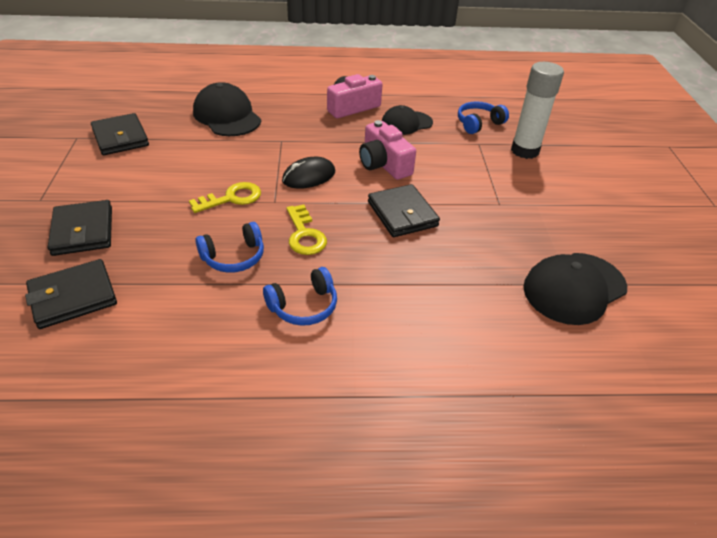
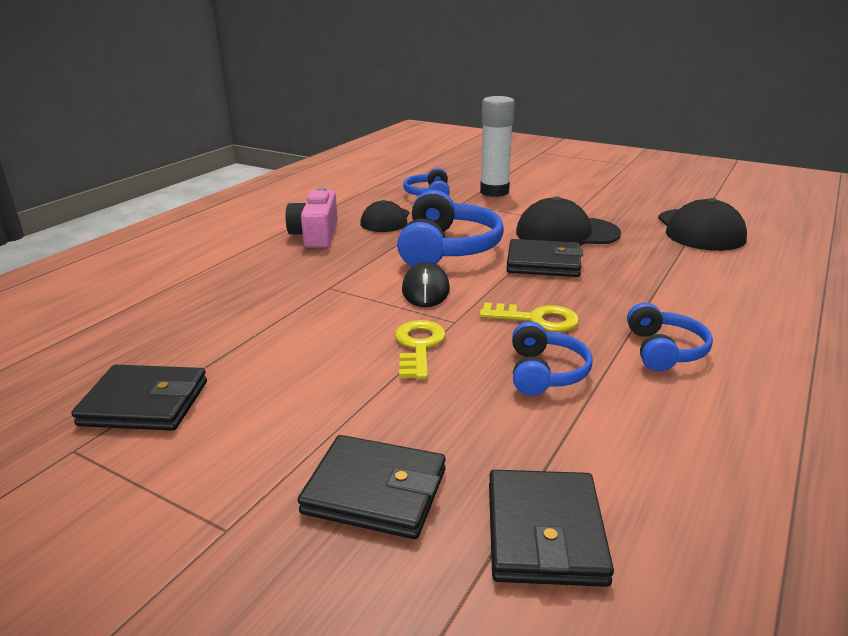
camera: 55 degrees left, 15 degrees down
black cap [193,82,261,136] -> black cap moved to [516,196,621,246]
pink camera [359,120,416,180] -> blue headphones [397,190,504,267]

